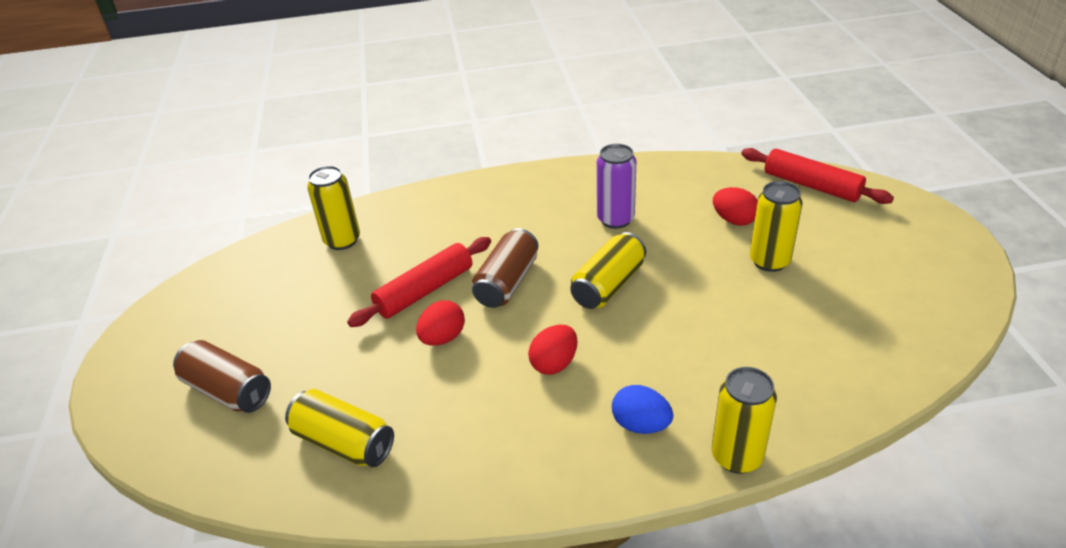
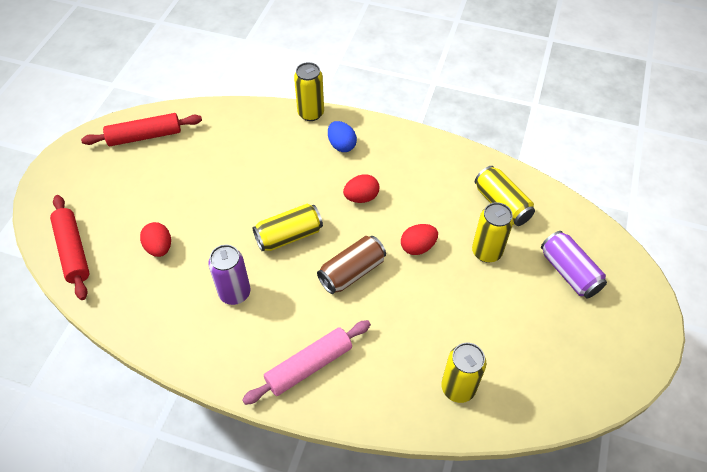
camera: 155 degrees left, 15 degrees up
brown can [173,340,271,413] -> purple can [541,231,607,298]
red rolling pin [347,237,491,327] -> red rolling pin moved to [81,113,202,146]
yellow can [750,181,803,272] -> yellow can moved to [472,202,514,263]
none -> pink rolling pin [242,320,371,405]

